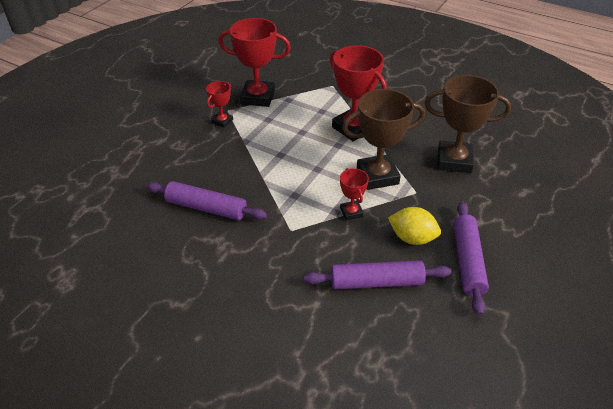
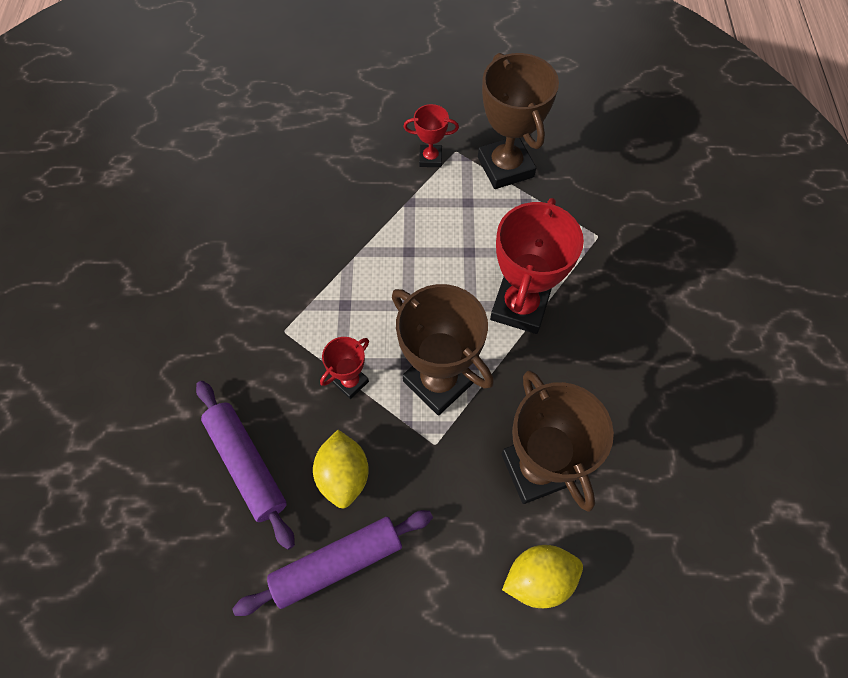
camera: 60 degrees right, 20 degrees up
purple rolling pin [146,181,267,220] -> none
red trophy [218,18,291,107] -> brown trophy [478,53,559,189]
none -> yellow lemon [502,545,583,608]

